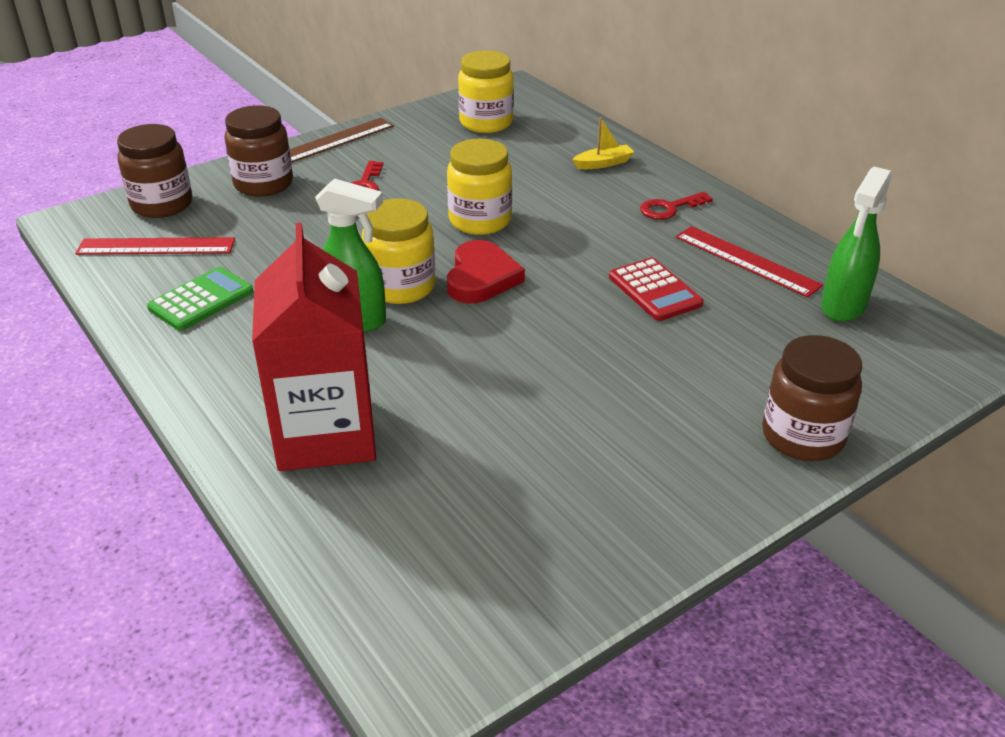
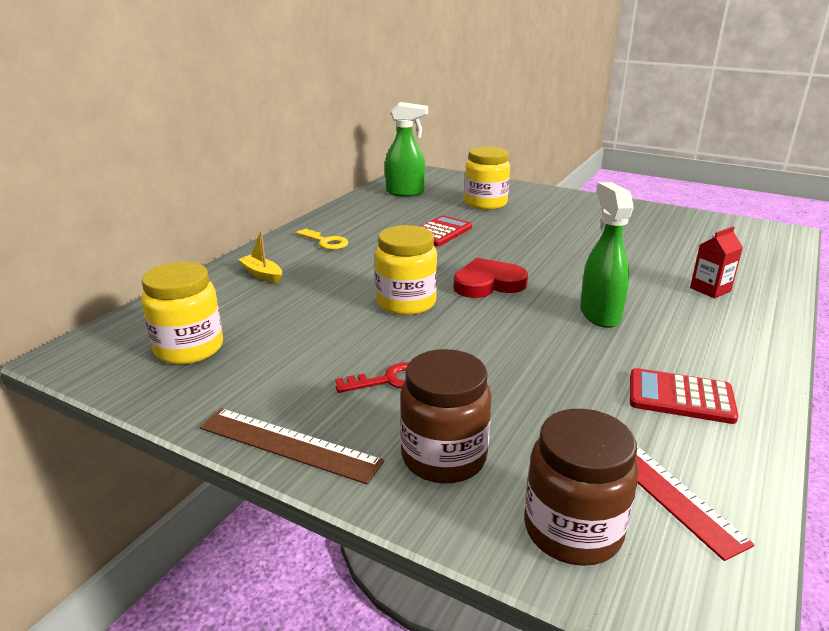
camera: 115 degrees left, 10 degrees down
green calculator [147,267,253,331] -> red calculator [630,368,738,424]
red carton [252,223,376,471] -> red carton [690,227,743,298], size x0.43
yellow jar [362,198,436,304] -> yellow jar moved to [465,146,510,210]
red key [640,192,713,220] -> yellow key [296,229,349,250]
red ruler [676,226,823,298] -> none
brown jar [762,335,862,461] -> none

